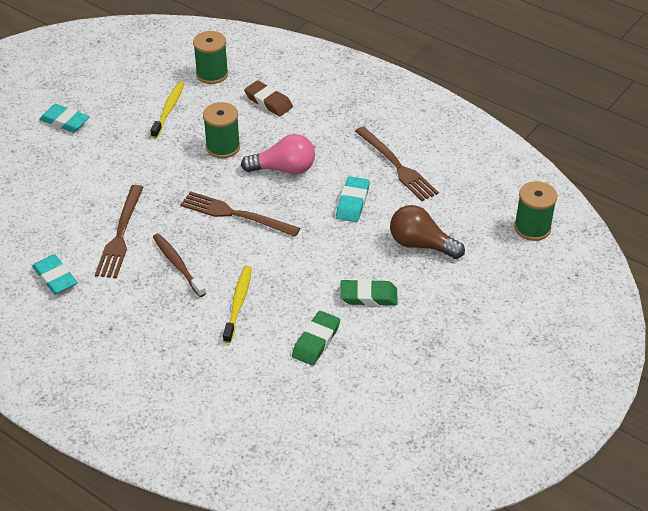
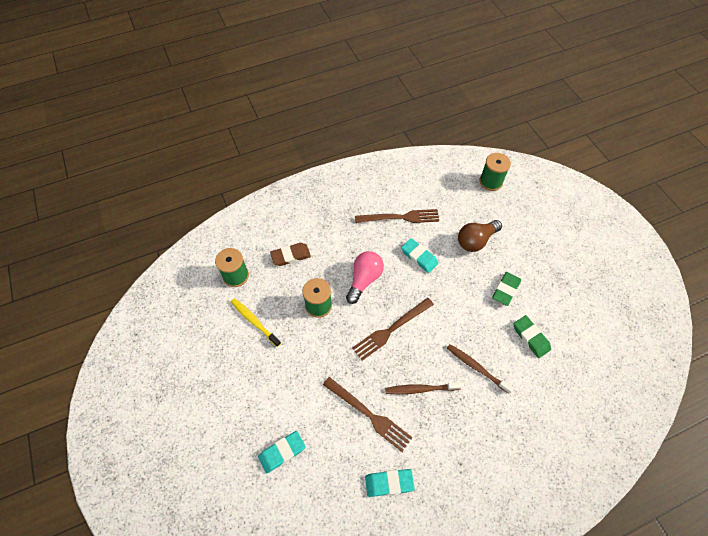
camera: 60 degrees left, 15 degrees up
turquoise eraser [39,104,90,132] -> turquoise eraser moved to [258,431,306,473]
yellow toothbrush [223,266,252,343] -> brown toothbrush [447,344,513,394]

